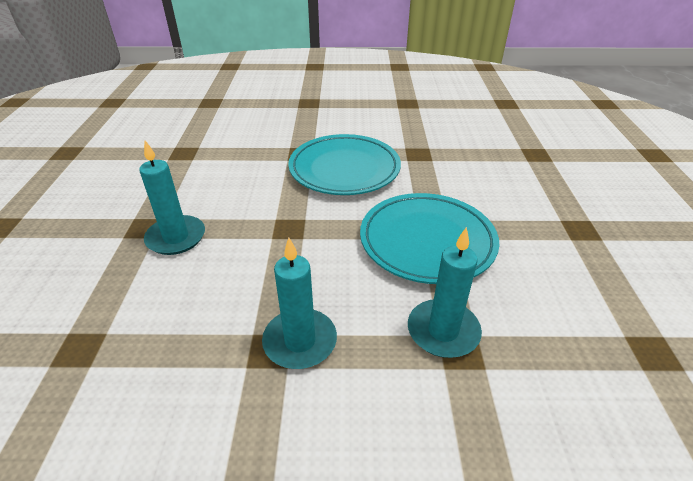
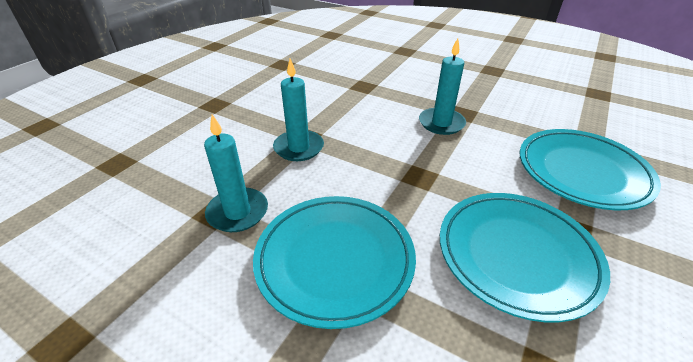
camera: 120 degrees right, 0 degrees up
none -> turquoise plate [520,129,661,210]

